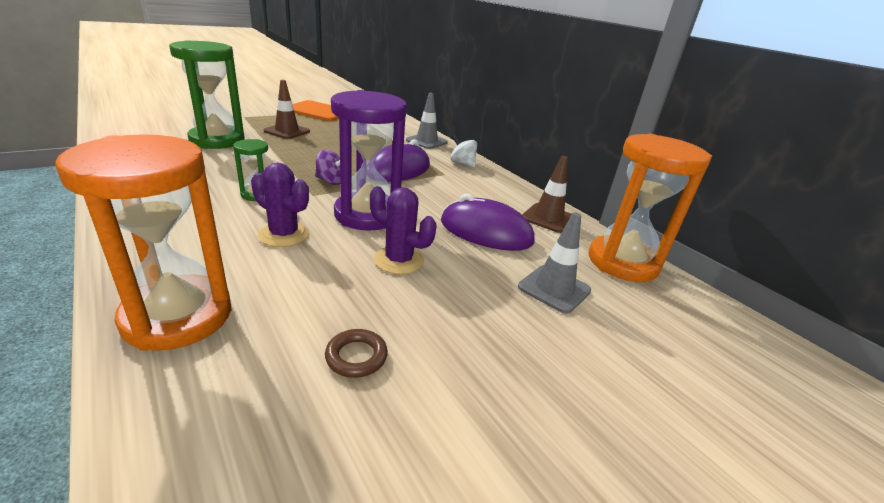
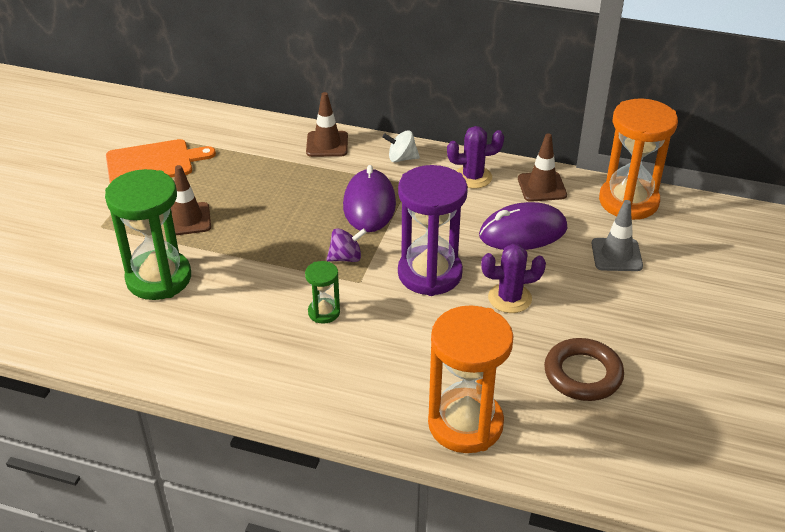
camera: 35 degrees left, 10 degrees up
purple cactus [251,163,309,247] -> purple cactus moved to [447,126,504,189]
brown ring [325,329,388,378] -> brown ring [544,338,624,401], size x1.85
grey traffic cone [406,93,448,149] -> brown traffic cone [306,92,348,157]

